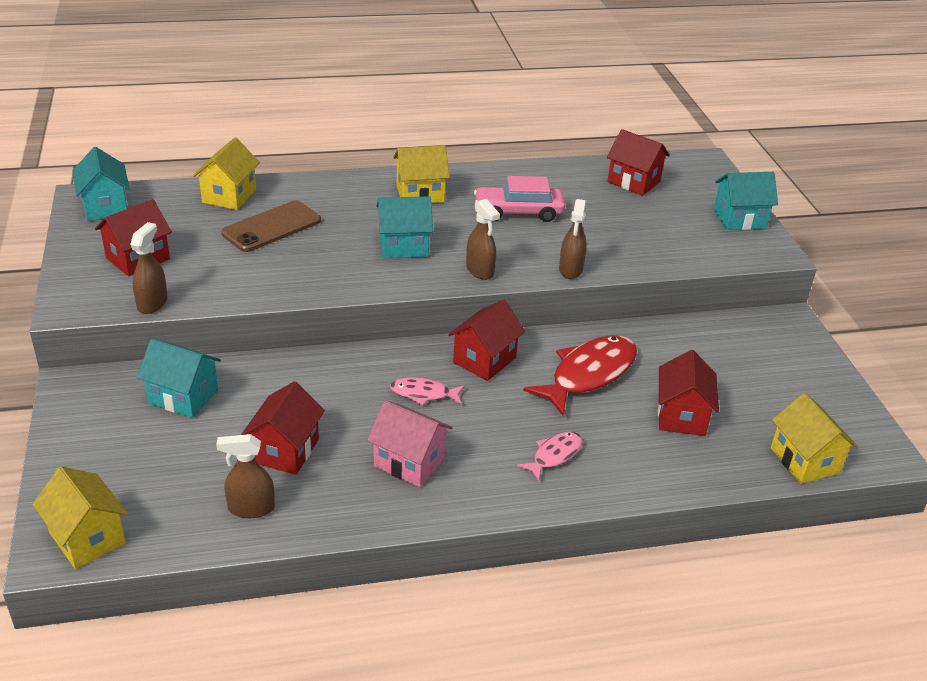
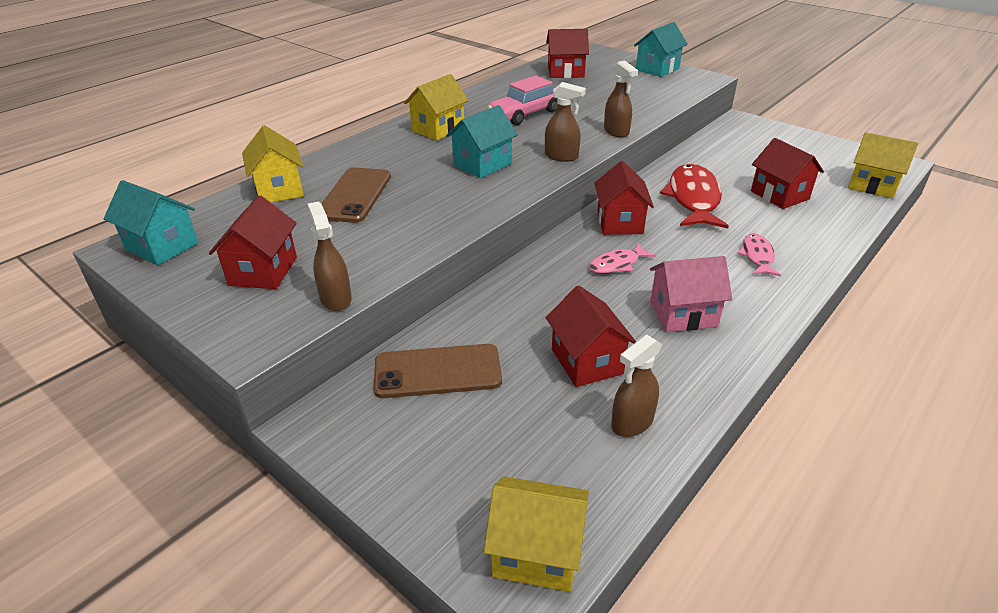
camera: 35 degrees left, 0 degrees up
turquoise house [137,338,221,418] -> brown phone [374,344,502,398]

